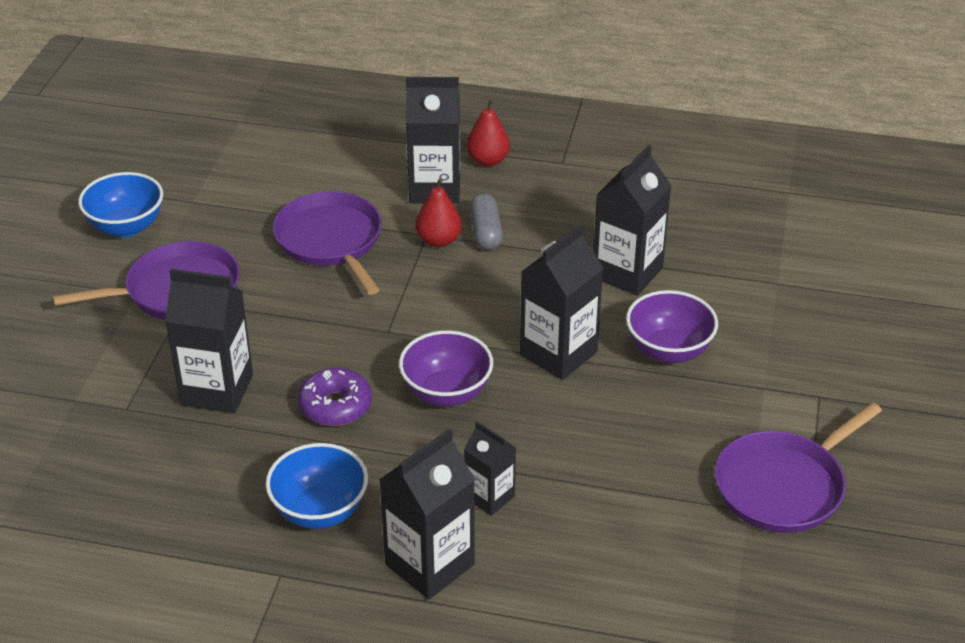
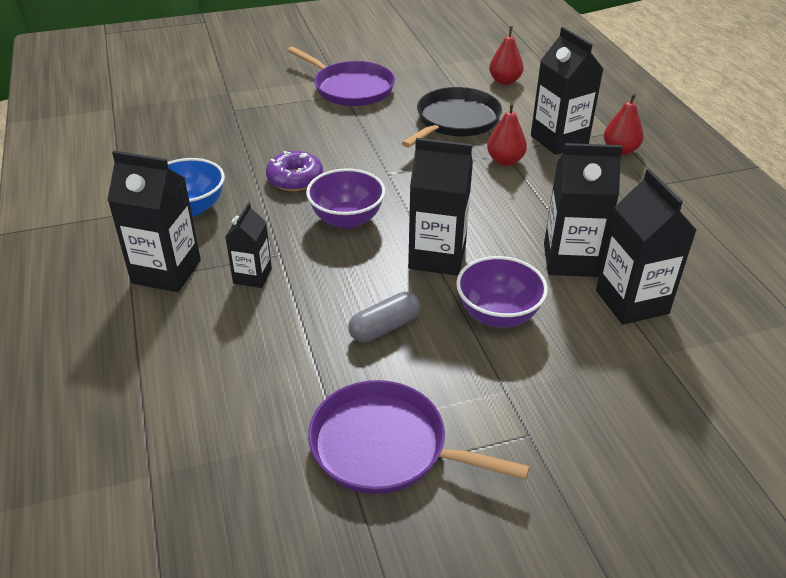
camera: 60 degrees right, 0 degrees up
blue bowl [78,172,163,237] -> none
black carton [165,269,253,413] -> black carton moved to [596,169,697,325]
purple pan [273,191,382,295] -> black pan [402,87,502,148]
grey capsule [469,193,503,250] -> grey capsule moved to [348,292,420,343]
none -> red pear [489,26,524,85]

